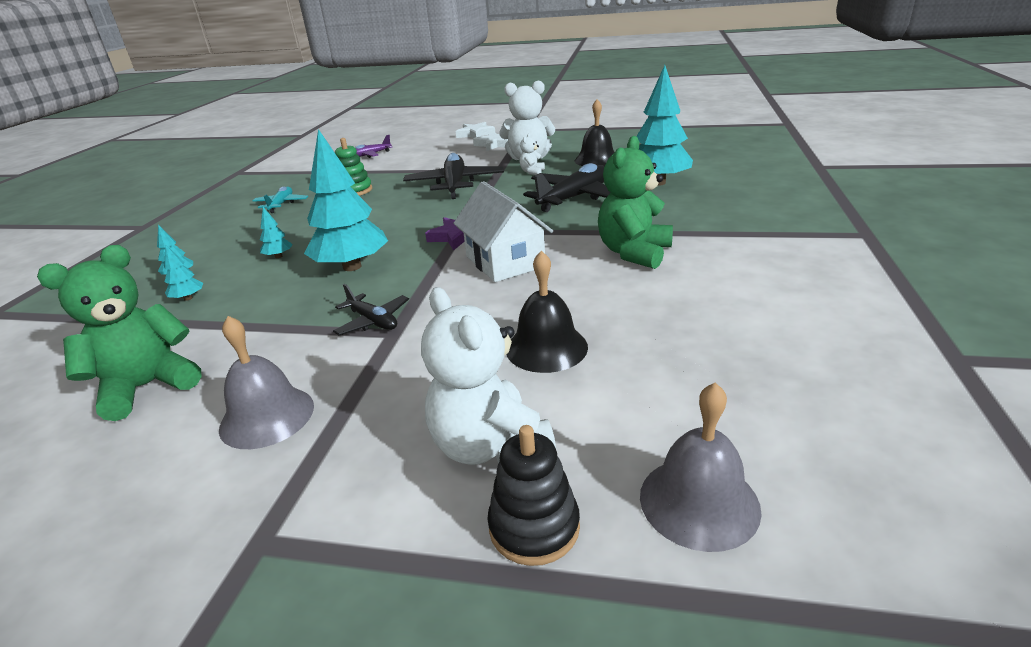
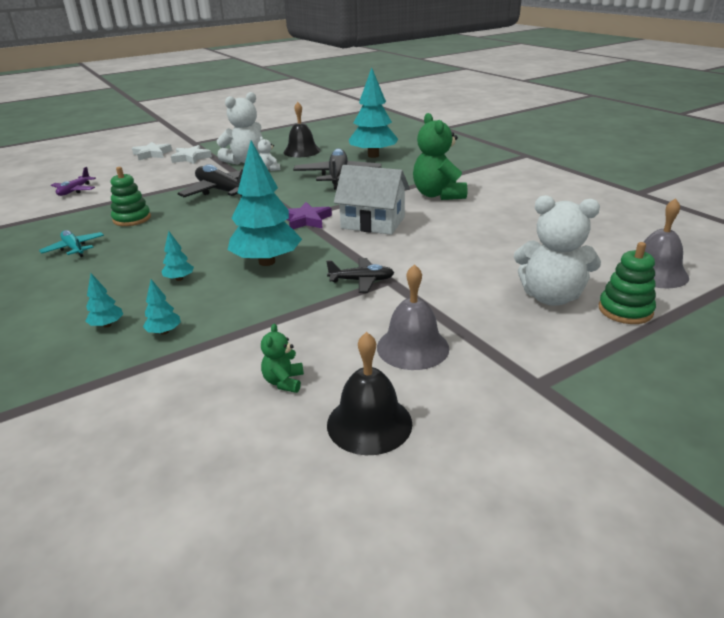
camera: 45 degrees left, 0 degrees up
green teddy bear [37,245,202,421] -> green teddy bear [261,324,304,393], size x0.47
black stacking toy [487,425,580,566] -> green stacking toy [599,242,656,324]
black bell [506,251,588,373] -> black bell moved to [327,332,412,455]

